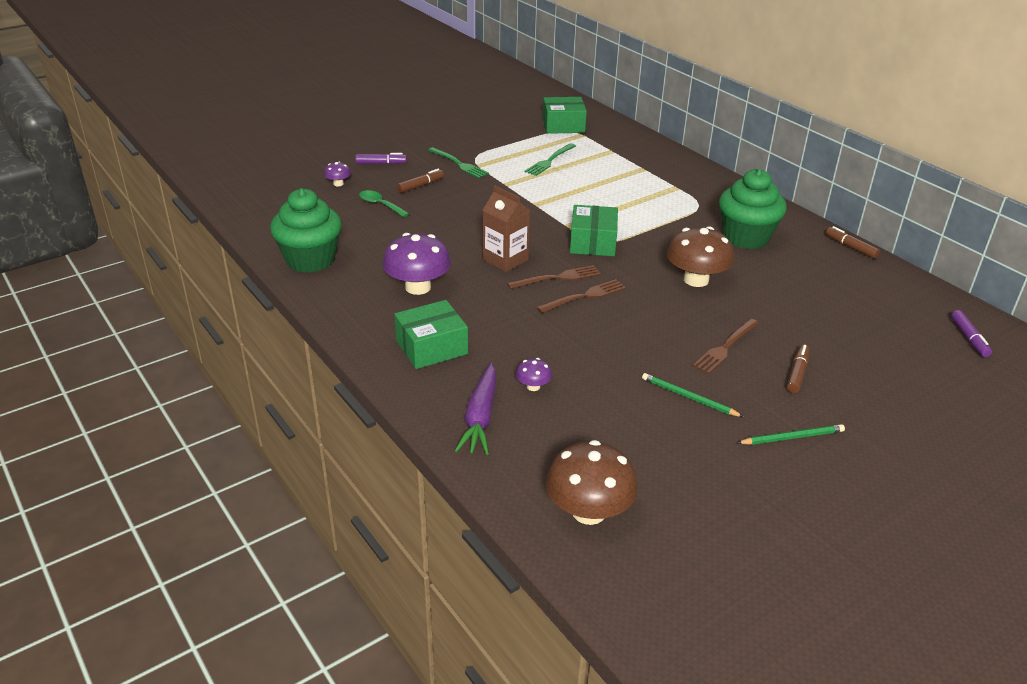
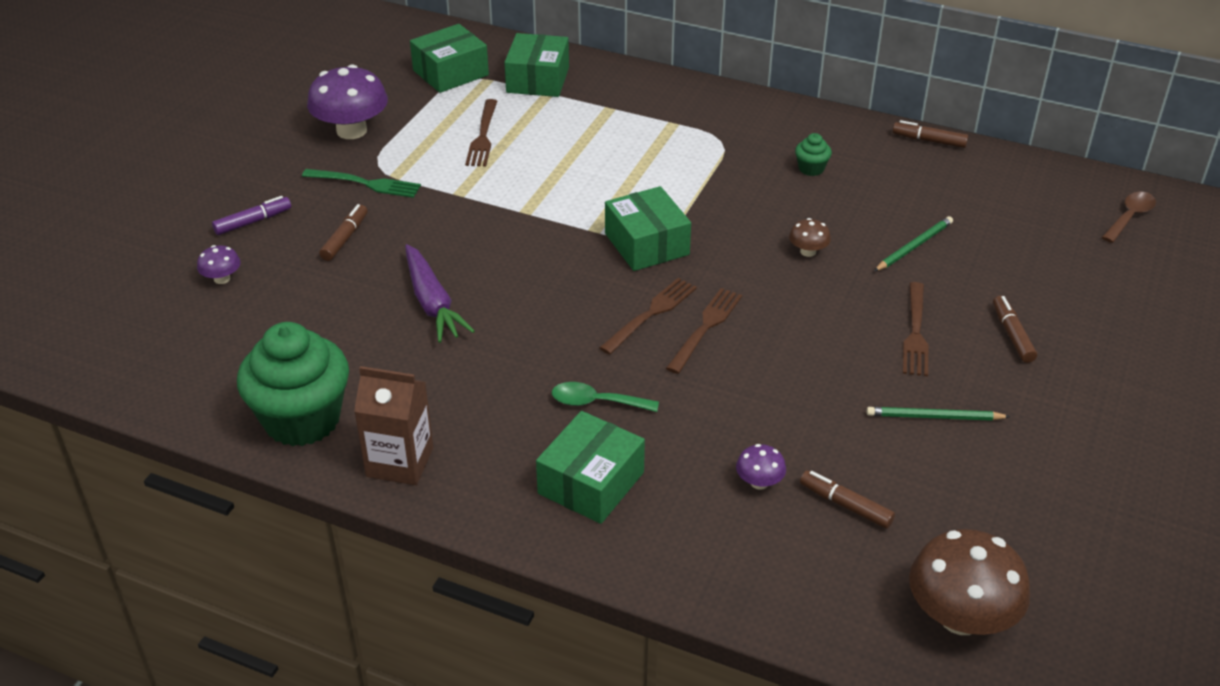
camera: 30 degrees left, 5 degrees up
green spoon [359,190,409,217] -> green spoon moved to [552,382,659,412]
purple mushroom [383,233,451,295] -> purple mushroom moved to [307,64,388,139]
purple carrot [455,363,496,455] -> purple carrot moved to [405,244,475,343]
brown carton [483,186,530,272] -> brown carton moved to [354,366,433,485]
green fork [525,143,576,176] -> brown fork [465,99,497,167]
brown mushroom [667,226,734,287] -> brown mushroom [789,218,831,257], size x0.47
green cupcake [719,169,787,249] -> green cupcake [795,133,832,176], size x0.41
green pencil [737,424,845,445] -> green pencil moved to [874,216,953,271]
purple marker [951,310,992,357] -> brown spoon [1102,192,1156,243]
none -> green box [504,33,569,97]
none -> brown marker [800,470,895,529]

